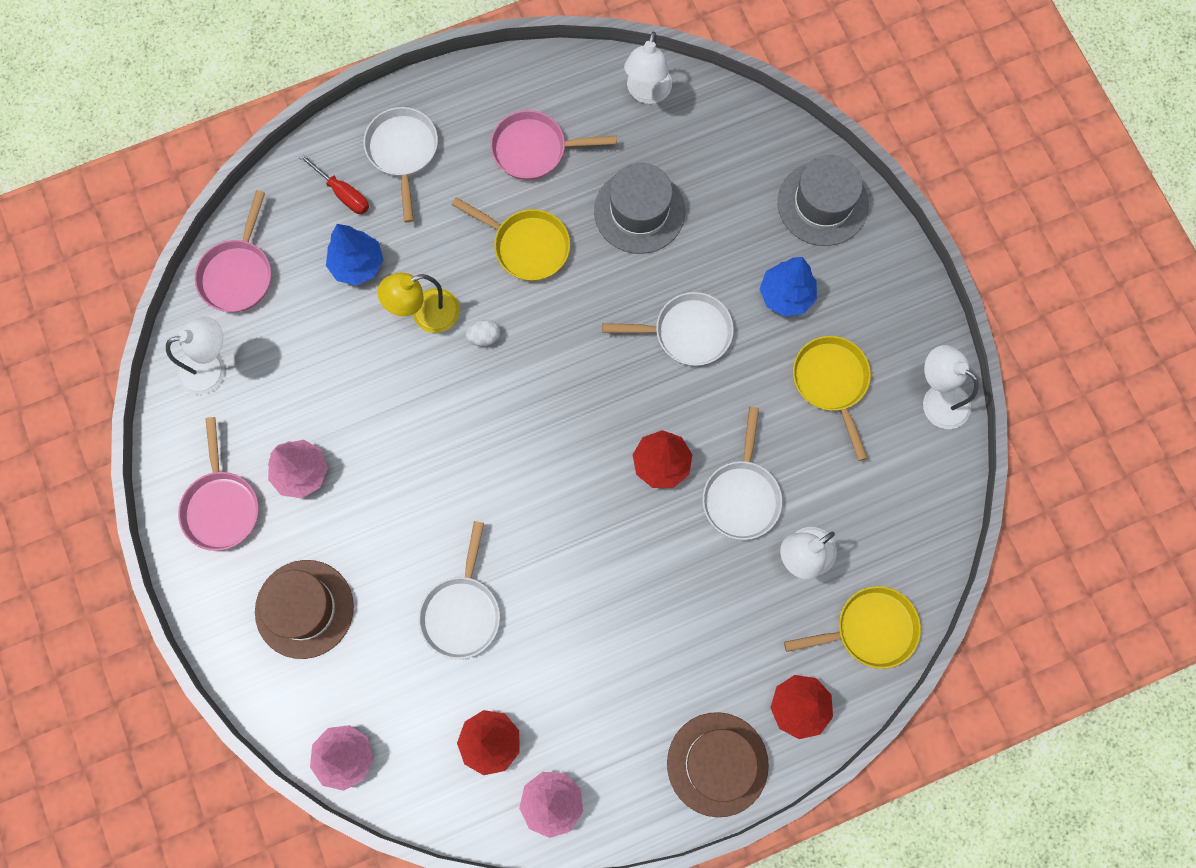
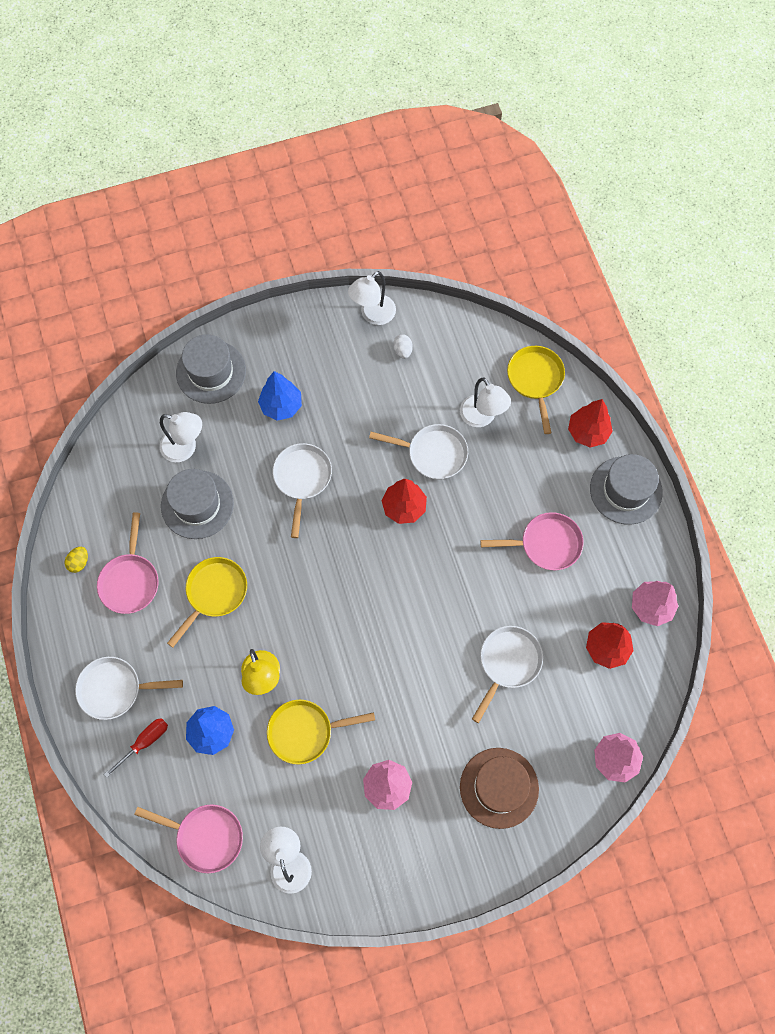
camera: 85 degrees left, 5 degrees down
pink pan [178,417,259,551] -> pink pan moved to [480,512,584,570]
white pan [418,521,500,659] -> white pan turned 75 degrees counterclockwise [472,626,543,723]
white egg [466,320,500,346] -> white egg moved to [393,334,412,359]
white lamp [624,32,672,104] -> white lamp moved to [160,412,202,462]
brown hat [667,712,769,817] -> grey hat [590,454,663,525]
yellow pan [793,336,871,461] -> yellow pan moved to [267,700,375,765]
none -> yellow egg [65,547,88,573]

